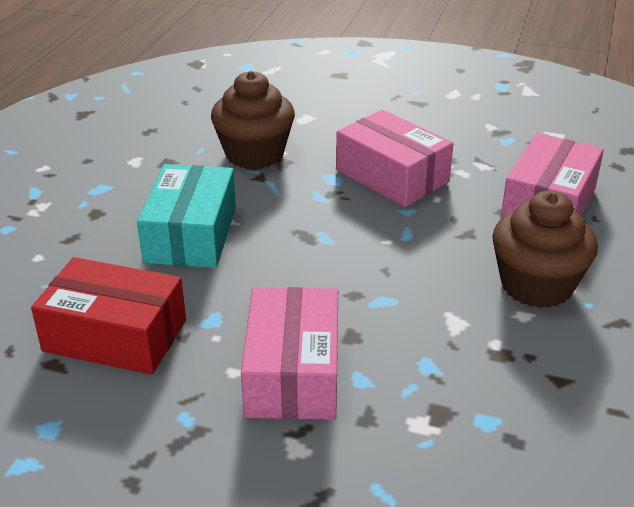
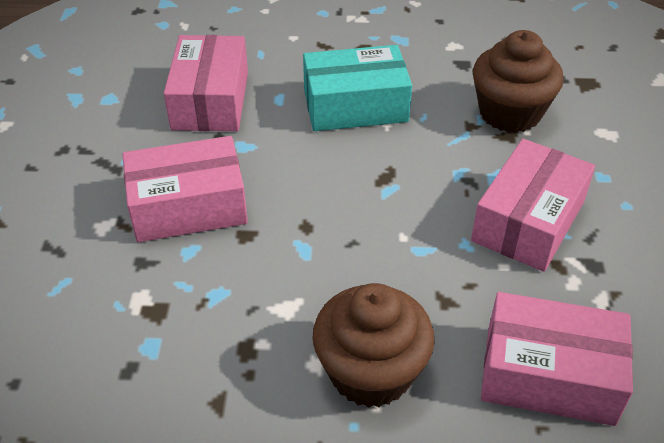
camera: 75 degrees right, 10 degrees up
red box [31,257,186,375] -> pink box [164,35,248,131]

